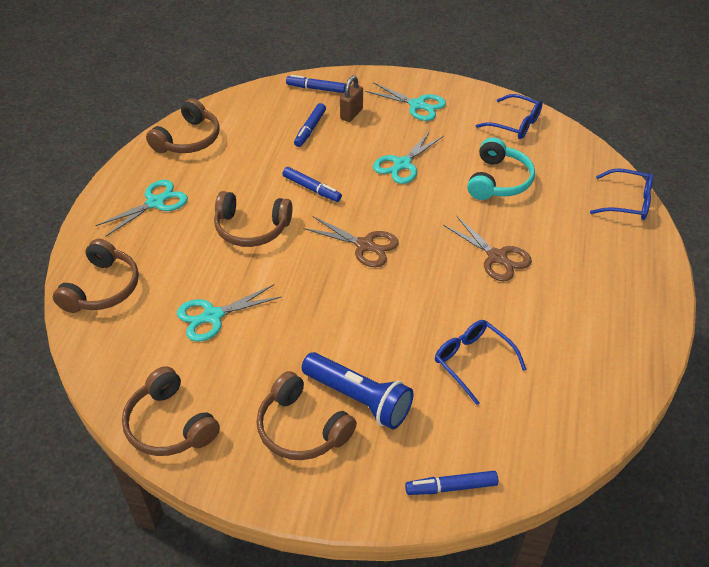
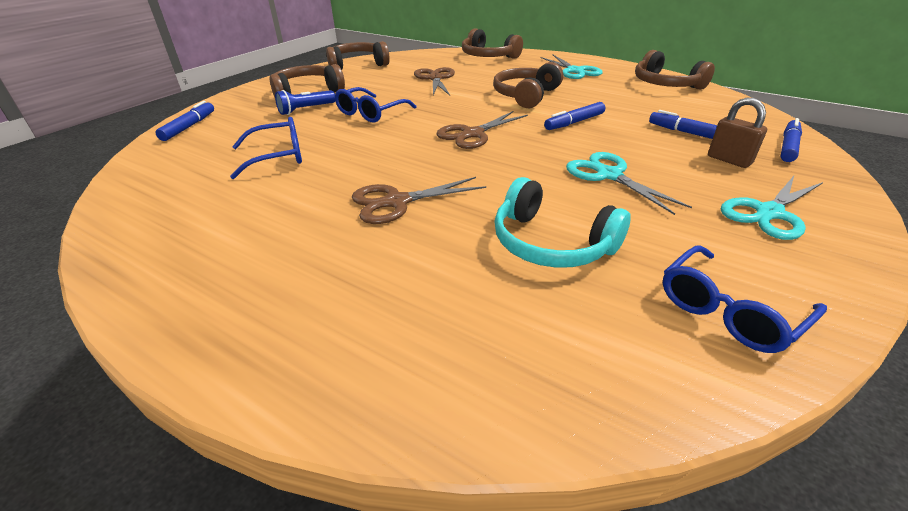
camera: 110 degrees right, 10 degrees down
turquoise scissors [177,284,282,342] -> brown scissors [414,67,455,95]
blue flashlight [302,352,414,429] -> blue flashlight [275,90,335,115], size x0.60
blue glasses [590,168,653,220] -> blue glasses moved to [335,87,416,123]

